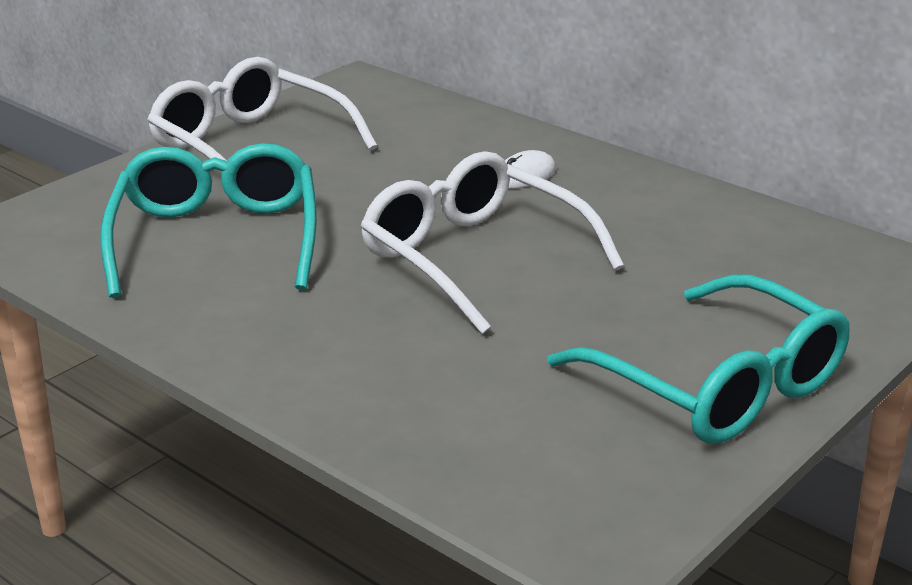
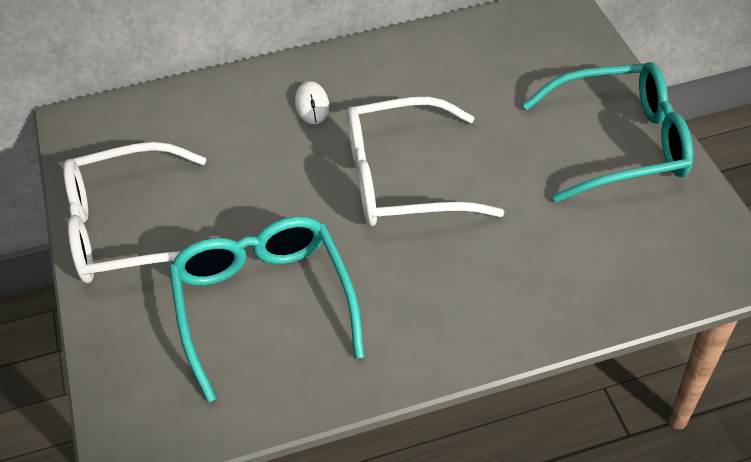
camera: 55 degrees left, 20 degrees up
turquoise glasses [101,143,317,298] -> turquoise glasses turned 45 degrees clockwise [169,216,364,403]

